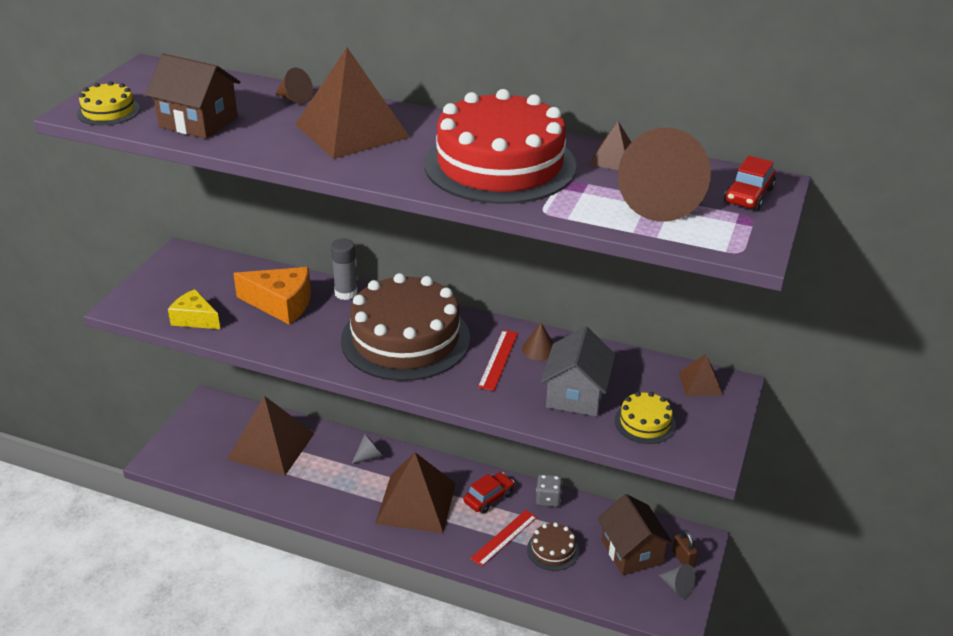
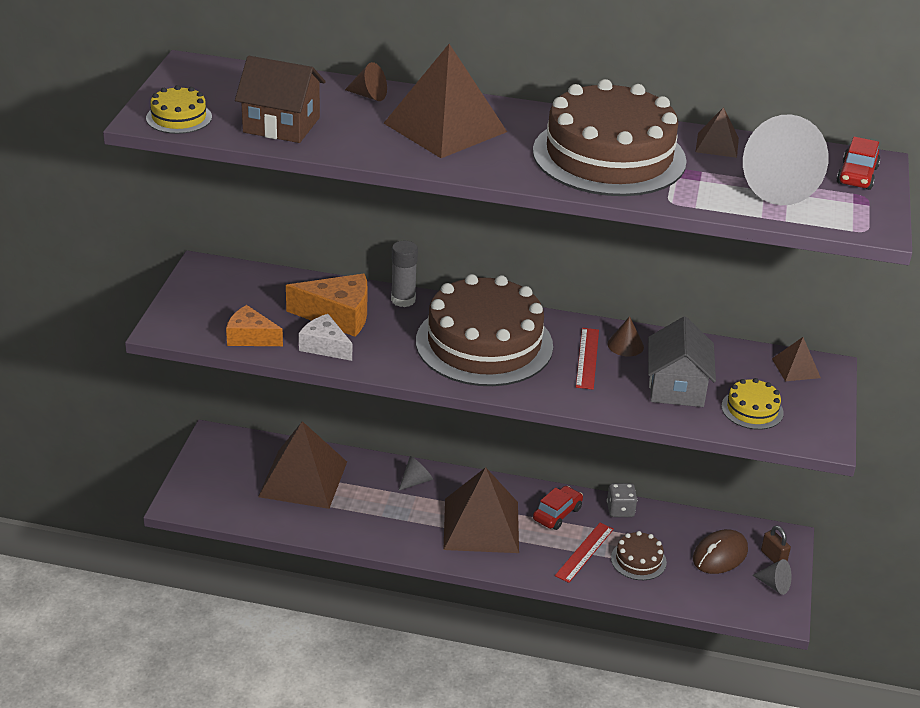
camera: 10 degrees left, 0 degrees up
yellow cheese [168,289,220,329] -> orange cheese [226,305,283,346]
red cake [424,89,577,204] -> brown cake [533,79,687,196]
brown house [598,494,673,575] -> brown mouse [693,529,748,574]
brown cone [618,128,711,221] -> grey cone [743,114,828,205]
none -> white cheese [299,314,352,361]

